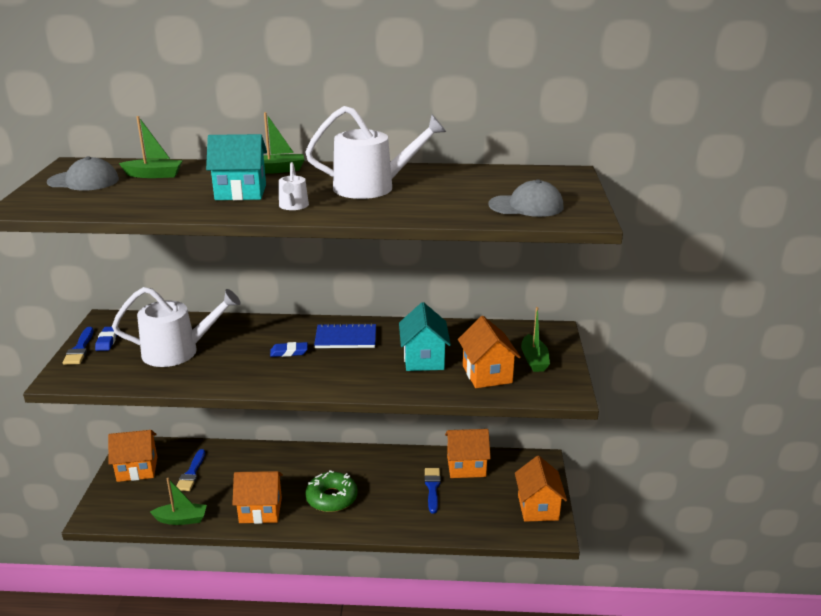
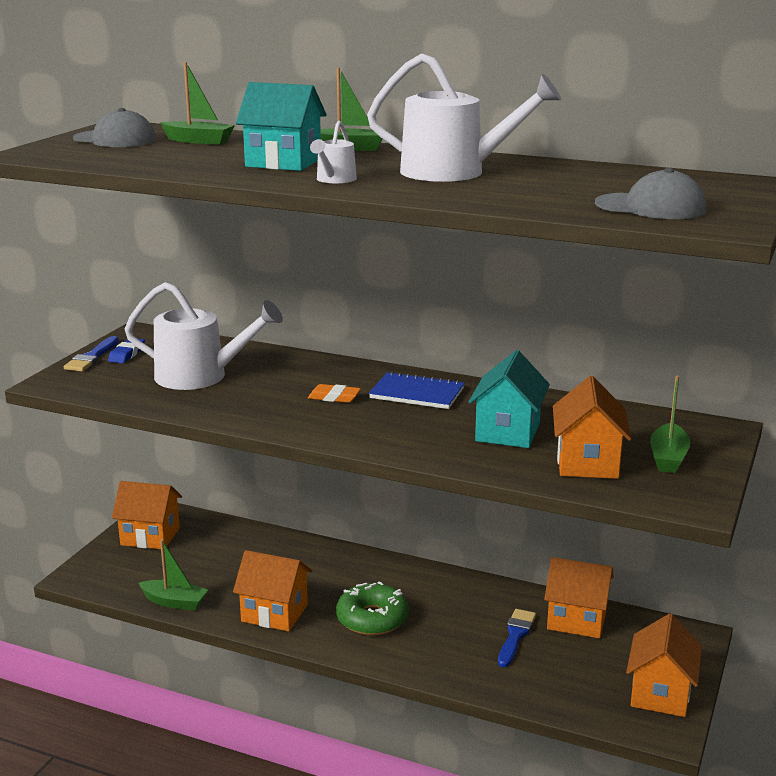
camera: 20 degrees right, 5 degrees down
blue brush [176,449,205,491] -> none
blue eraser [270,342,308,357] -> orange eraser [308,384,361,403]

